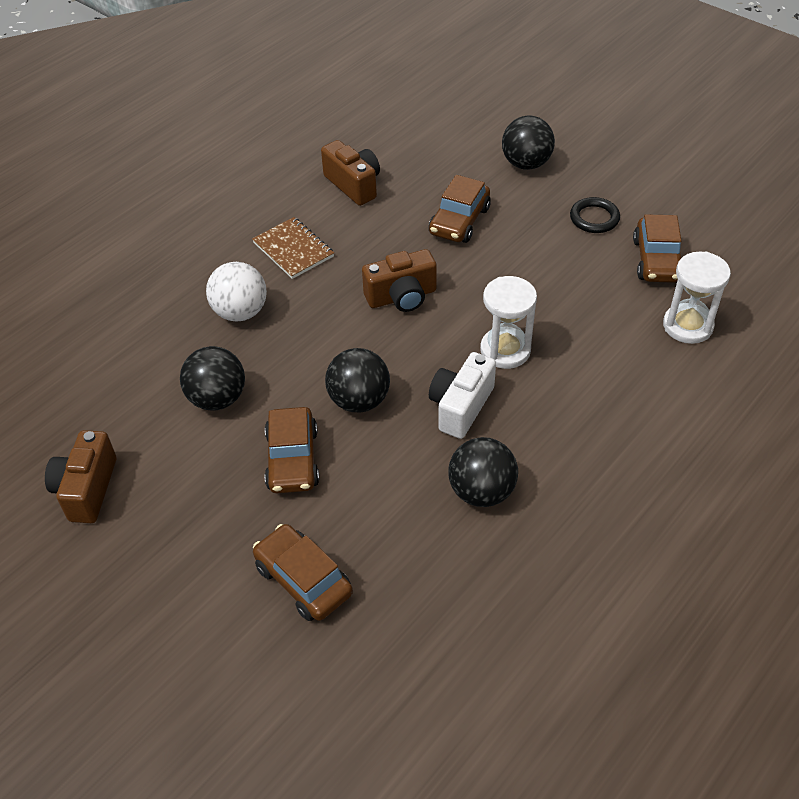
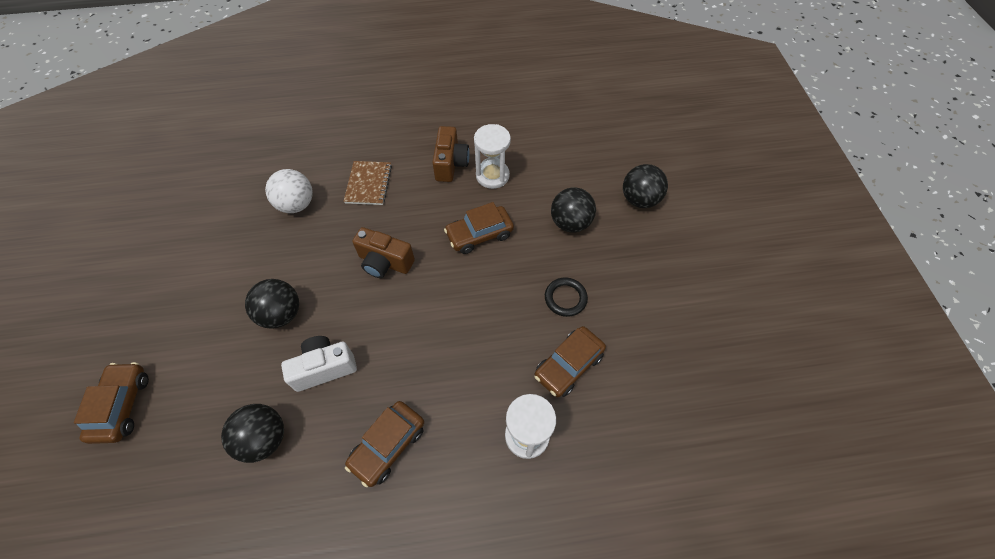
camera: 40 degrees right, 10 degrees up
brown camera [45,430,116,523] -> none
black ball [180,346,245,411] -> black ball moved to [623,164,668,208]
brown car [265,407,319,493] -> brown car moved to [345,401,424,487]
white hourglass [480,276,537,369] -> white hourglass moved to [474,124,511,189]

